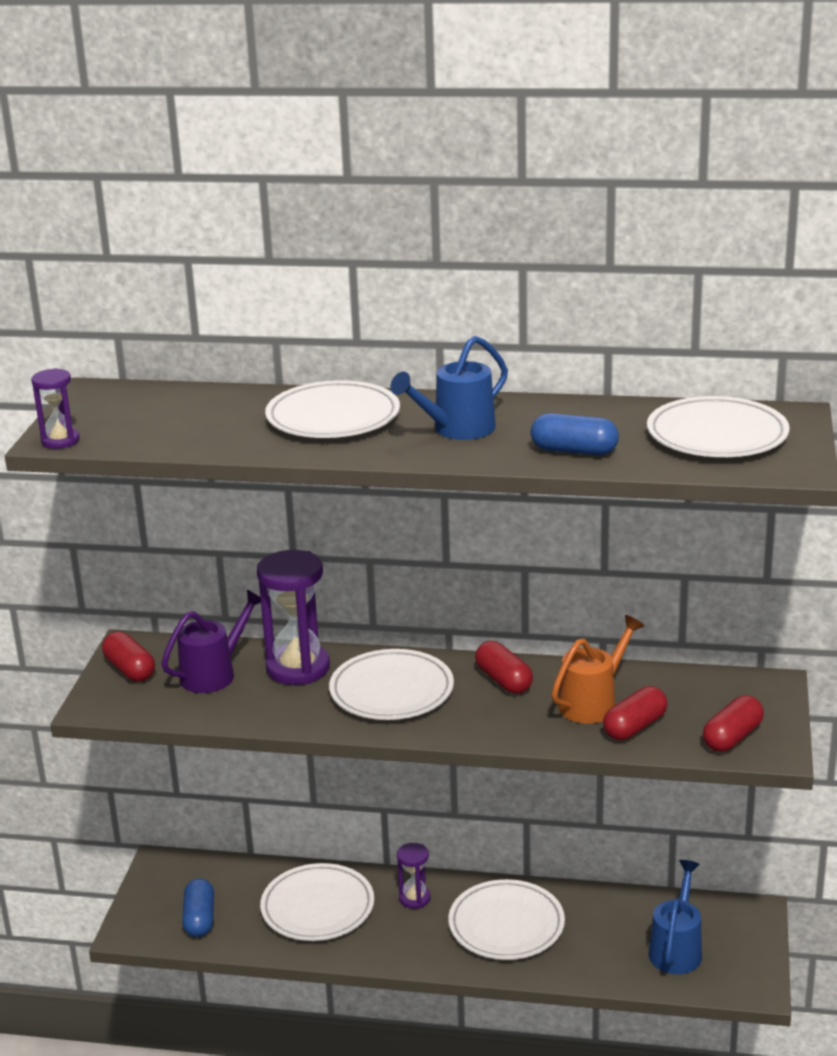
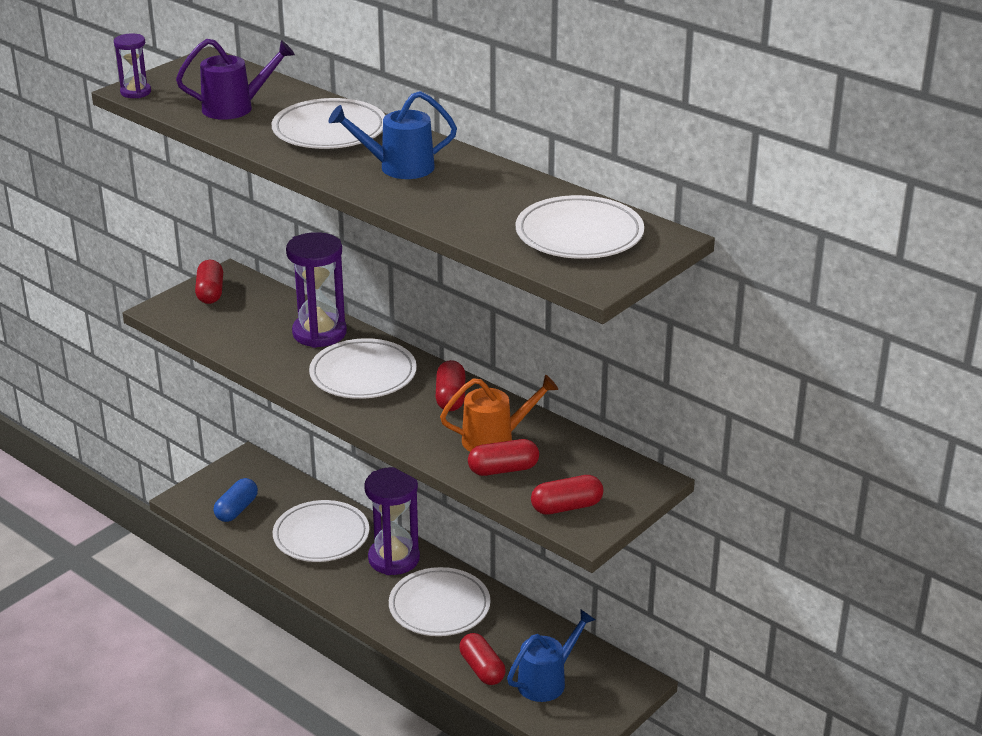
camera: 30 degrees right, 5 degrees up
purple watering can [161,590,261,693] -> purple watering can moved to [176,39,295,120]
purple hourglass [397,843,431,909] -> purple hourglass [364,467,420,575], size x1.89
blue capsule [531,413,619,455] -> none
none -> red capsule [459,633,506,685]

